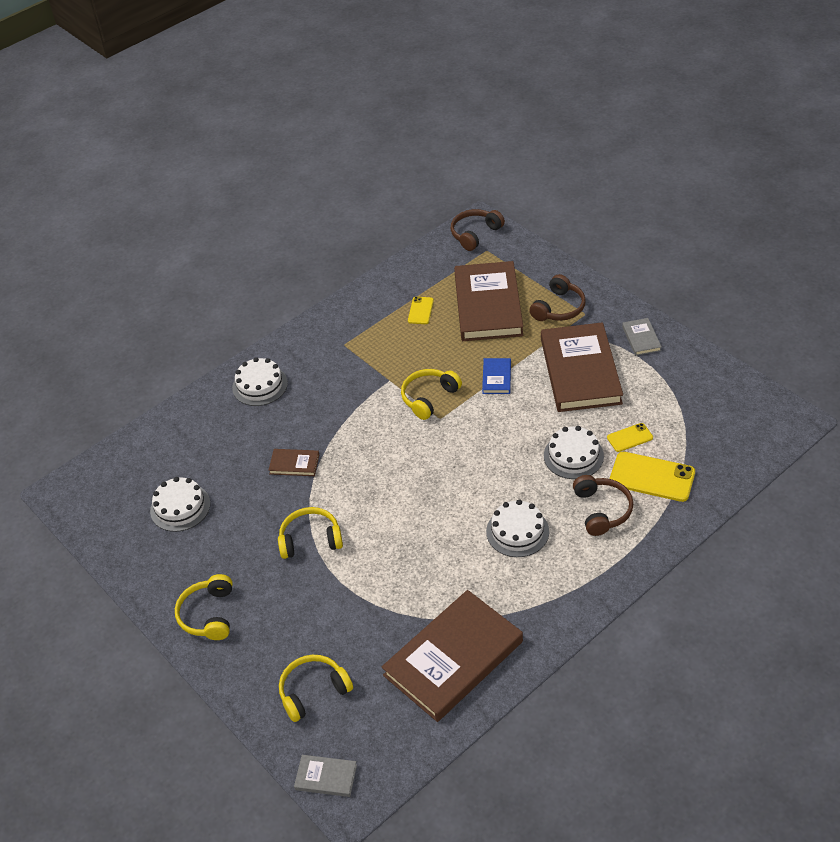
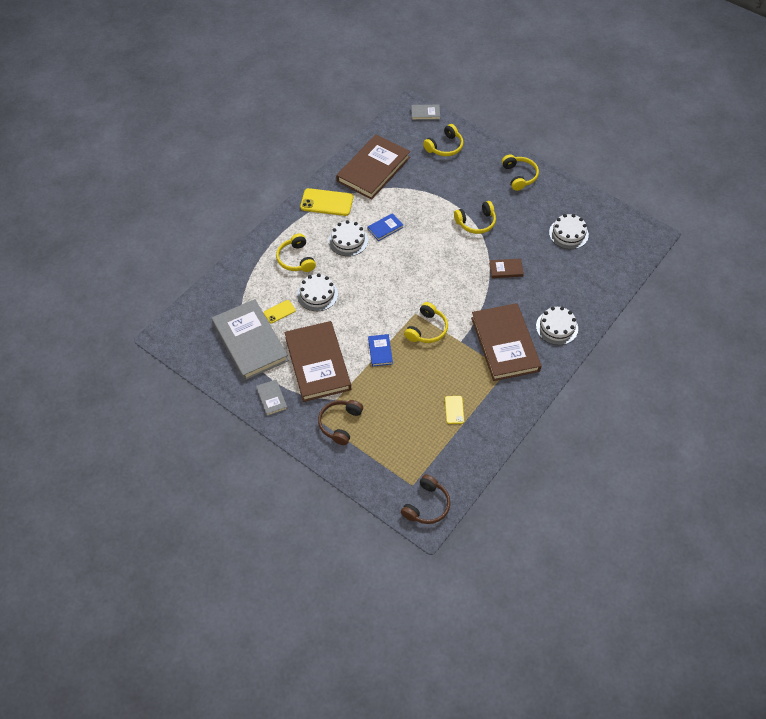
camera: 165 degrees right, 10 degrees up
brown book [454,261,523,341] -> brown book moved to [471,303,542,381]
brown headphones [573,475,633,536] -> yellow headphones [276,234,316,272]
yellow phone [610,452,695,502] -> yellow phone moved to [300,188,353,216]
none -> grey book [212,299,289,380]
none -> blue book [368,213,403,241]

